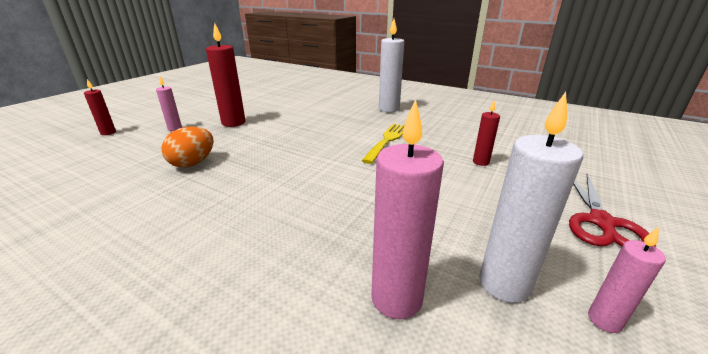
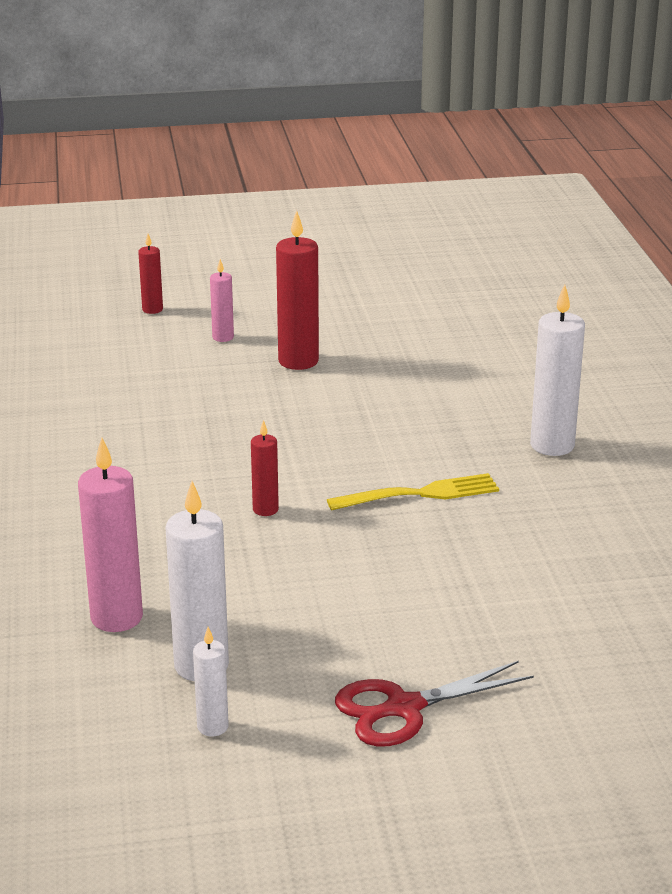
camera: 50 degrees right, 0 degrees up
orange egg [161,126,214,168] -> none
red candle [473,100,500,166] -> red candle moved to [251,420,279,516]
pink candle [588,227,666,333] -> white candle [193,627,229,736]

